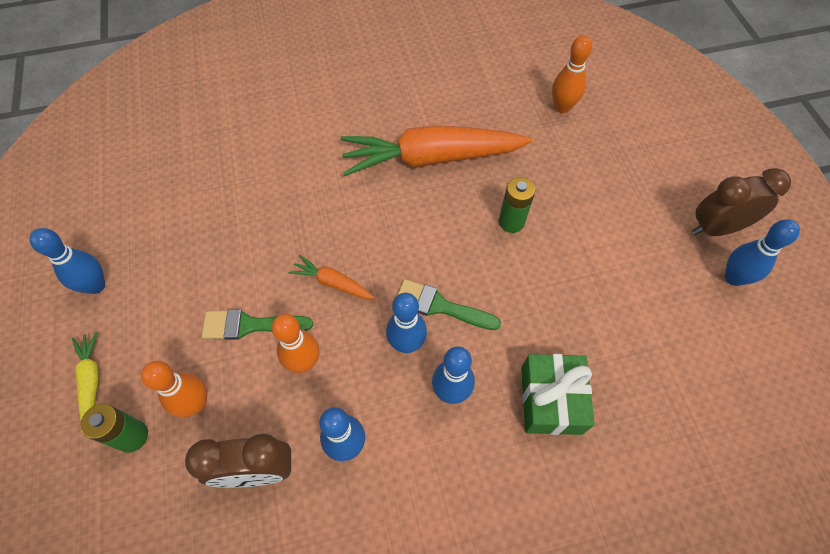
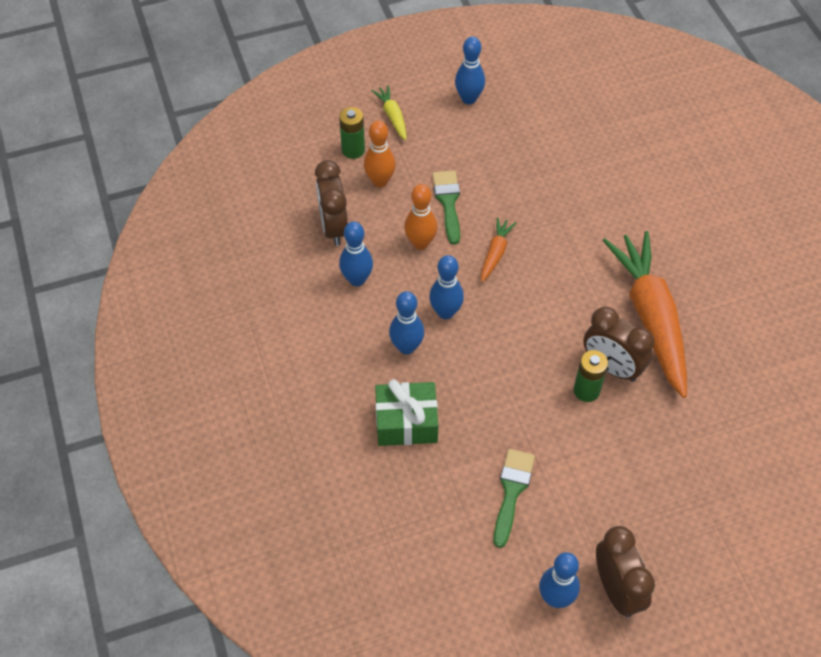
camera: 85 degrees right, 5 degrees down
yellow carrot [72,332,99,420] -> yellow carrot turned 90 degrees counterclockwise [371,85,407,140]
green brush [398,279,501,330] -> green brush moved to [493,449,535,548]
orange bowling pin [552,35,592,113] -> none
none -> brown clock [583,307,654,382]

